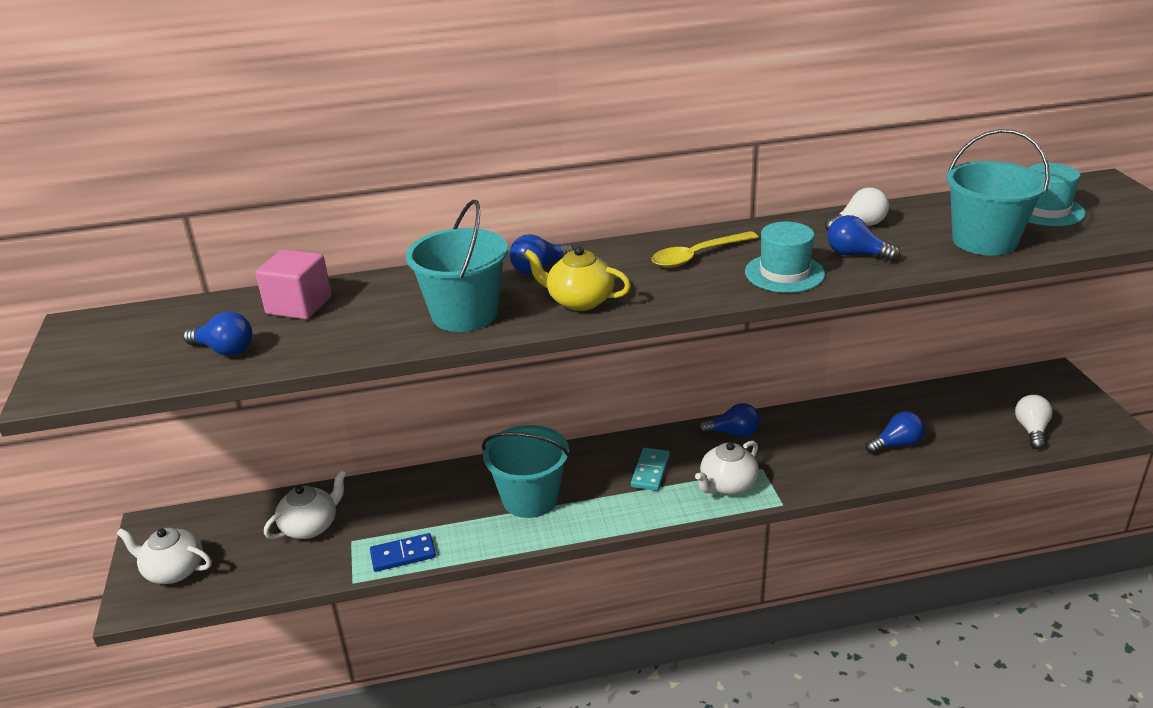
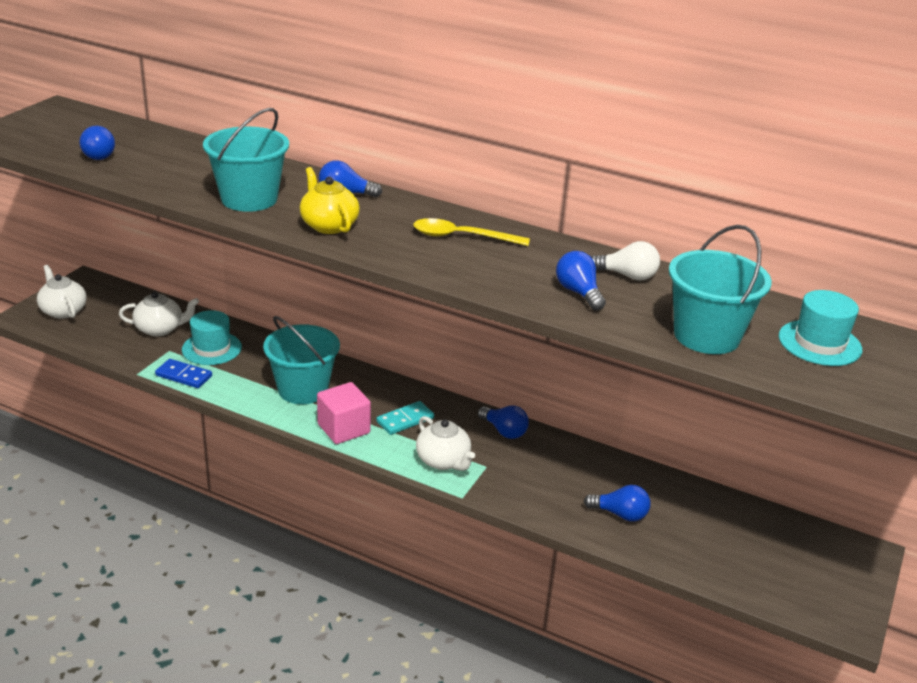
camera: 35 degrees right, 0 degrees up
pink cube [255,249,332,320] -> pink cube moved to [317,382,371,444]
white teapot [695,441,759,495] -> white teapot turned 120 degrees counterclockwise [416,416,475,471]
turquoise hat [745,222,825,293] -> turquoise hat moved to [182,310,242,365]
white light bulb [1015,395,1053,449] -> none

